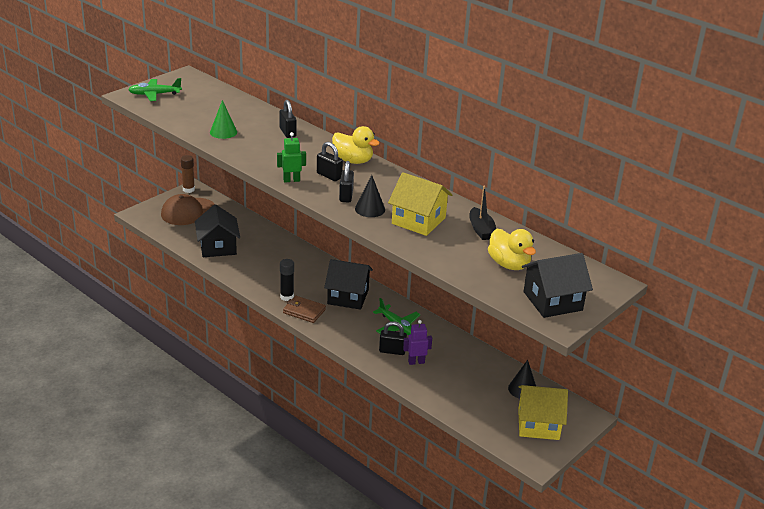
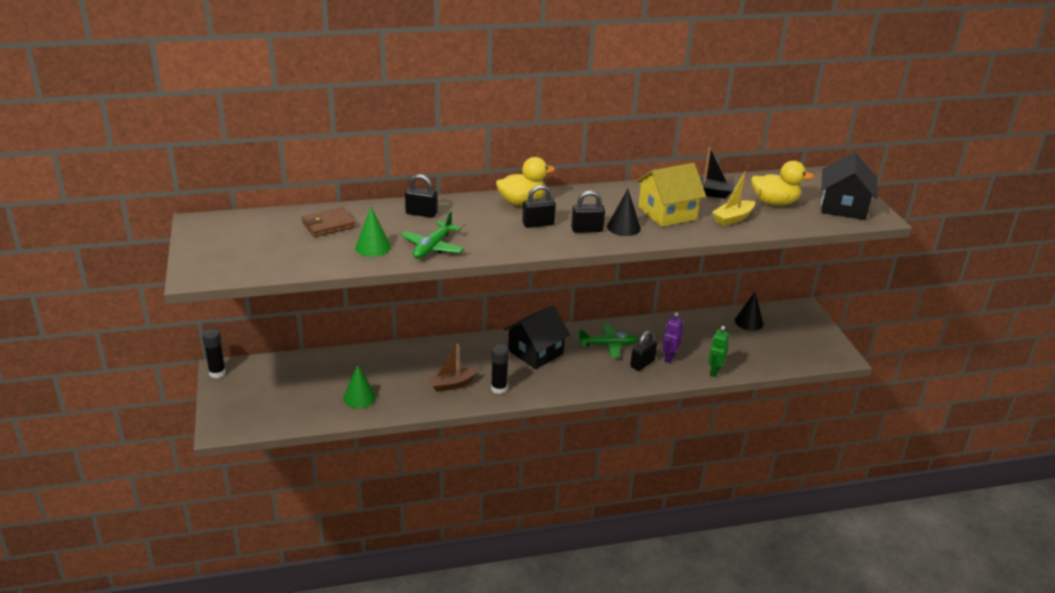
camera: 55 degrees left, 0 degrees up
green plane [128,78,182,101] -> green plane moved to [401,211,464,259]
brown cap [161,194,214,225] -> none
brown glue stick [181,155,195,193] -> black glue stick [202,329,226,378]
black house [195,204,240,257] -> green cone [343,364,376,408]
green robot [277,132,306,183] -> green robot moved to [708,326,729,377]
brown wallet [283,296,326,323] -> brown wallet moved to [302,207,356,237]
black padlock [339,161,354,203] -> black padlock turned 45 degrees counterclockwise [571,190,605,233]
yellow house [518,385,568,440] -> none
none -> brown boat [427,344,478,392]
none -> yellow boat [712,171,755,226]

